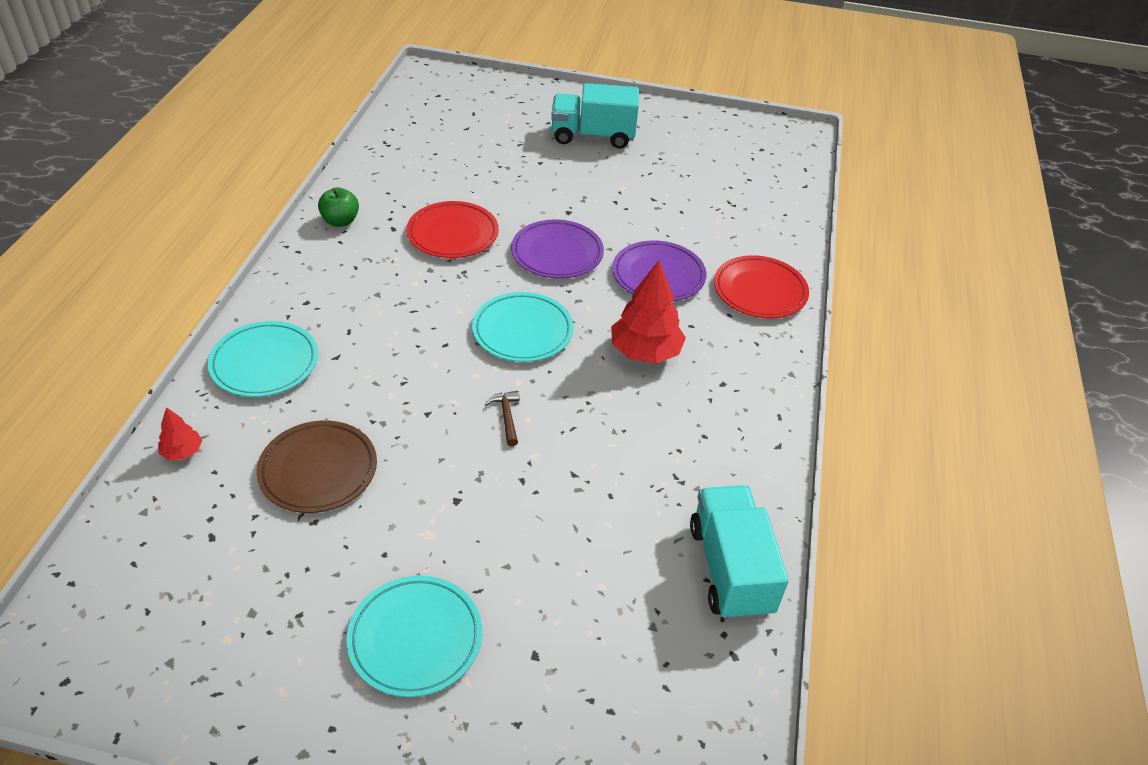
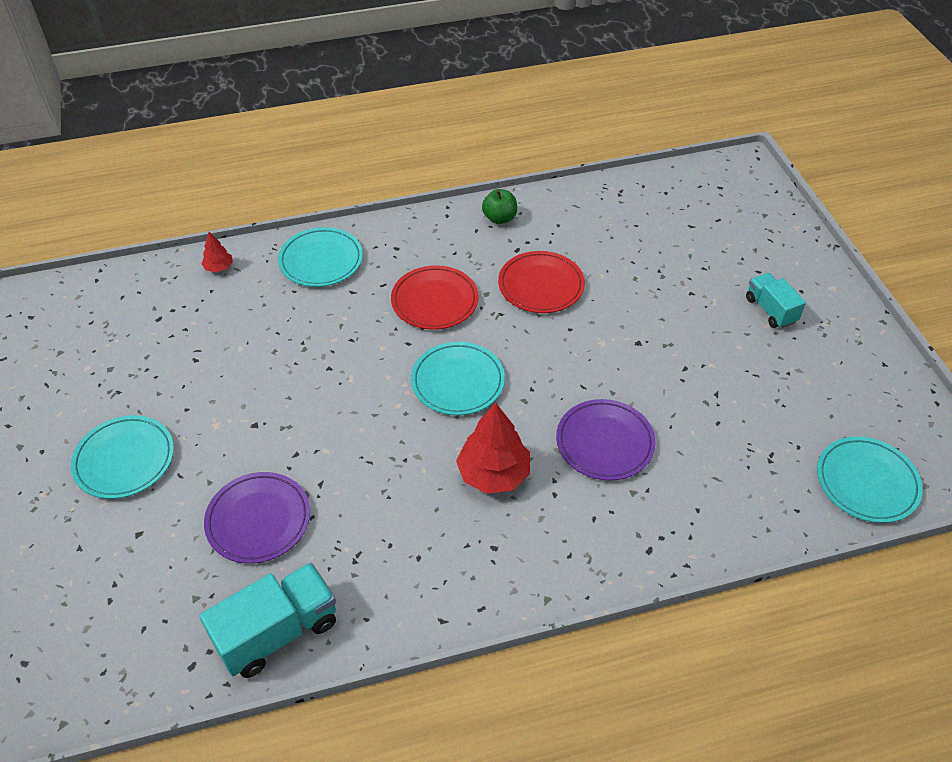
camera: 65 degrees right, 5 degrees up
brown plate [257,421,377,513] -> none
brown hammer [485,391,520,446] -> none
purple plate [511,219,604,279] -> purple plate moved to [204,472,310,564]
turquoise truck [551,83,639,149] -> turquoise truck [746,273,806,328], size x0.62
red plate [714,255,809,319] -> red plate moved to [391,265,479,330]
none -> turquoise plate [817,436,923,523]

